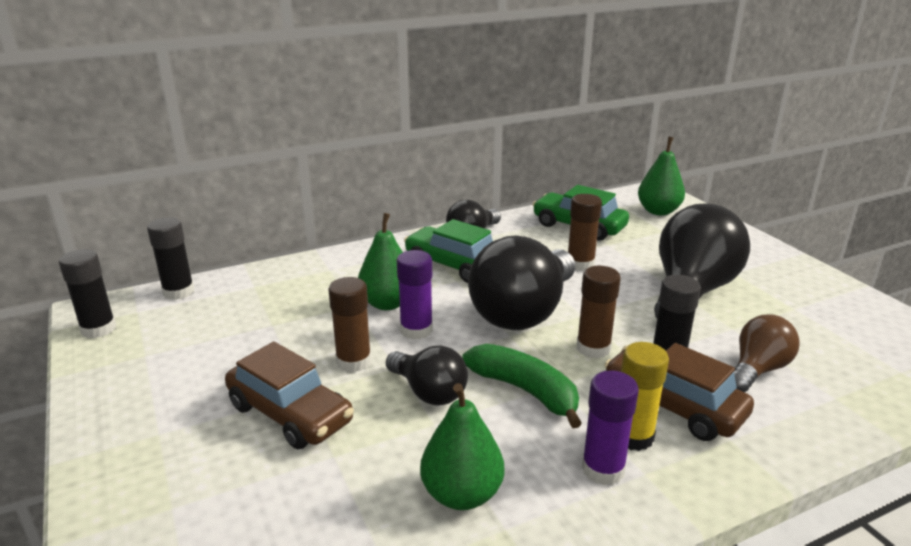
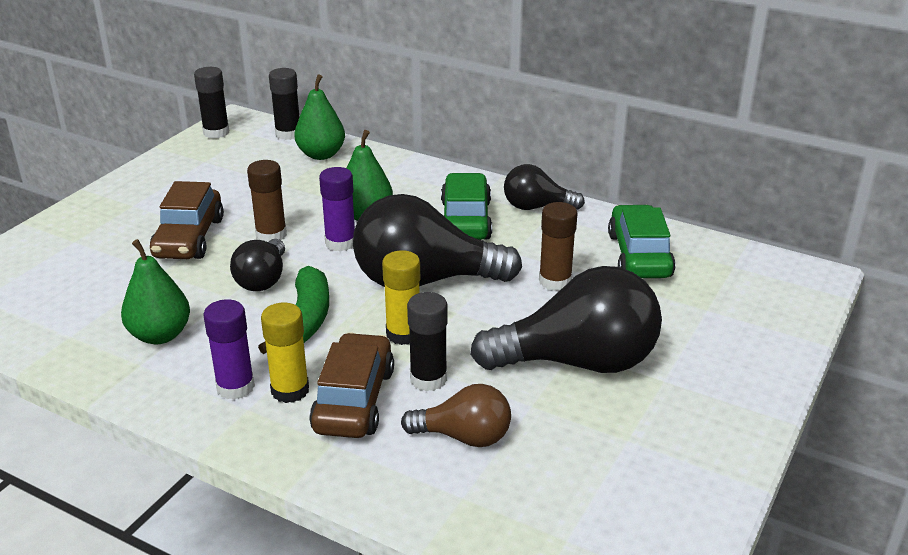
camera: 55 degrees right, 5 degrees up
brown glue stick [576,266,621,358] -> yellow glue stick [382,250,420,345]
green pear [638,137,685,215] -> green pear moved to [294,74,345,160]

